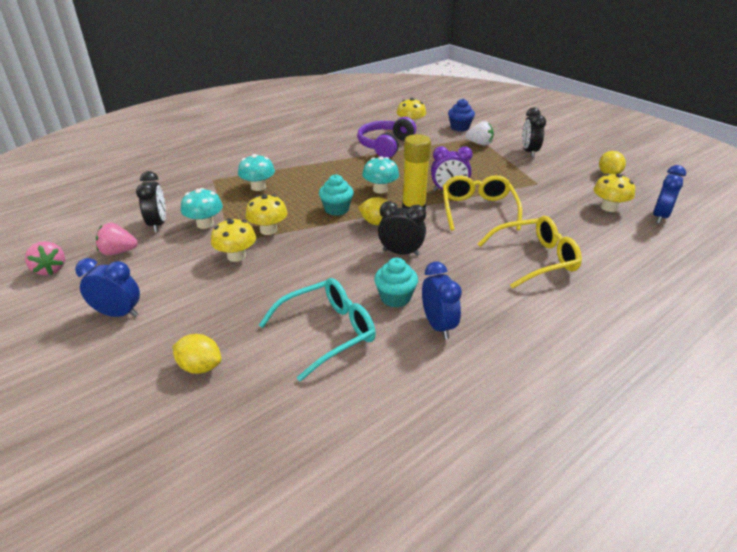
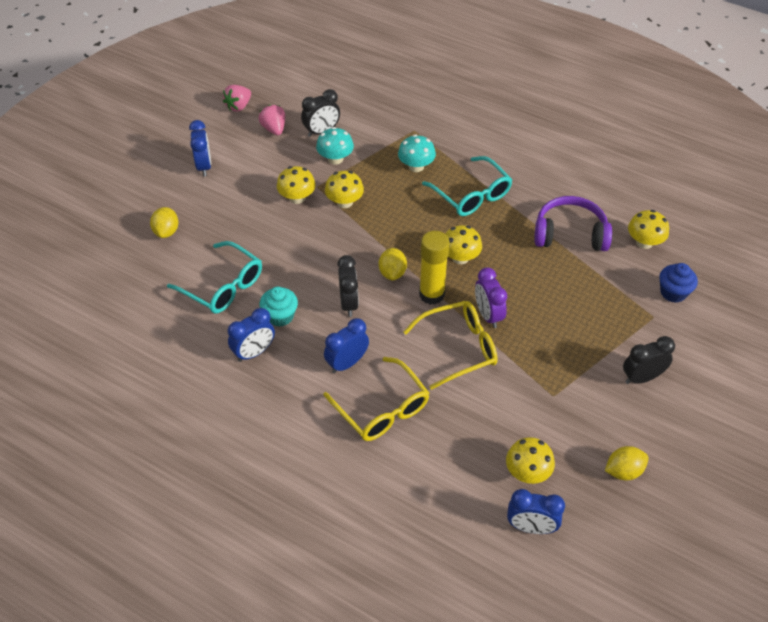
camera: 70 degrees right, 15 degrees up
turquoise cupcake [319,174,354,216] -> none
turquoise mushroom [362,156,399,193] -> yellow mushroom [445,225,482,264]
white strawberry [466,121,494,146] -> none
none -> blue clock [324,318,369,373]
none -> turquoise glasses [422,156,512,216]

